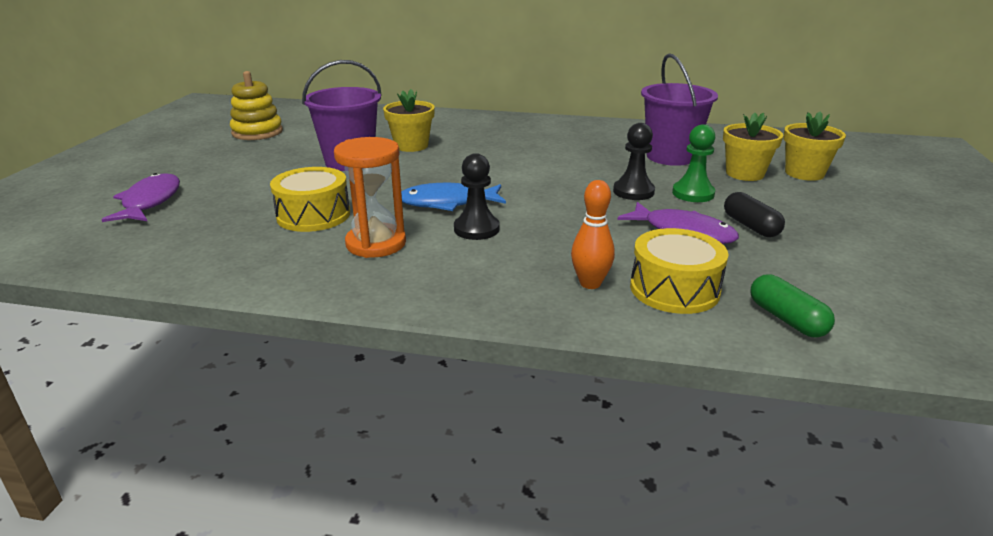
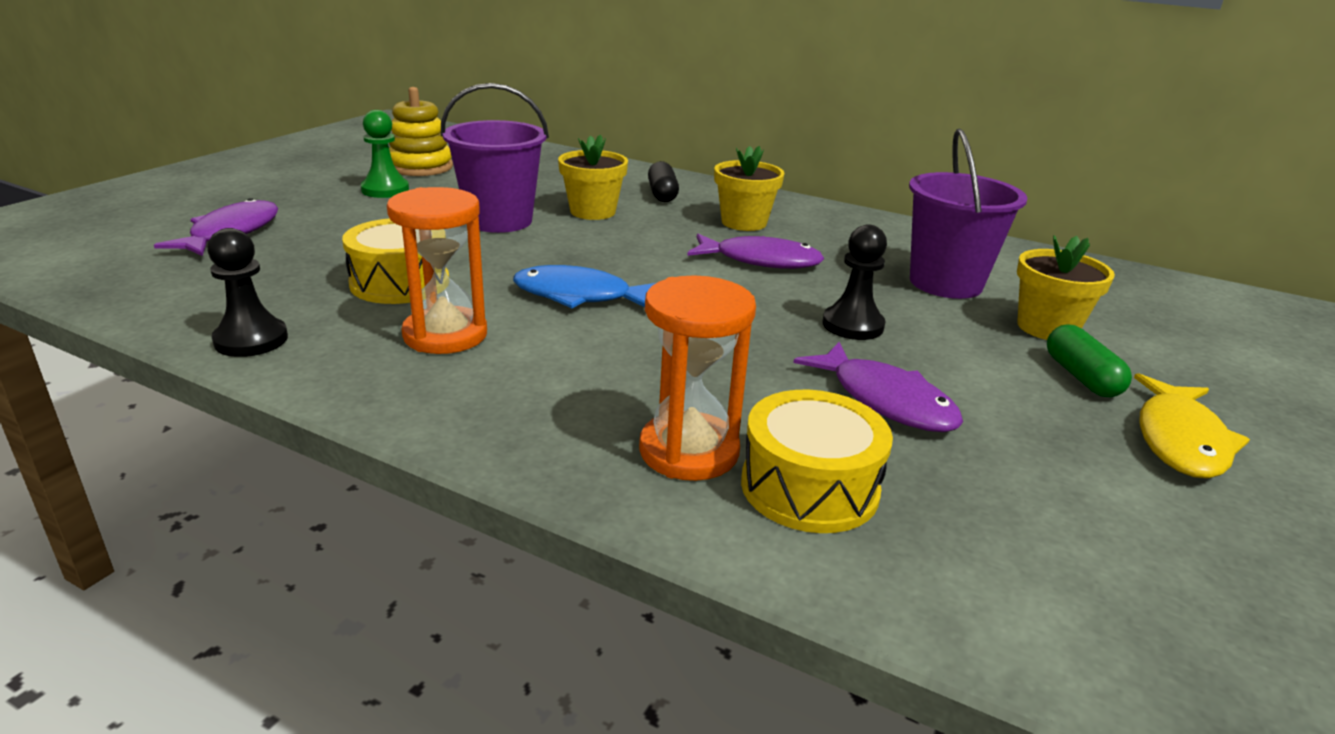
camera: 15 degrees right, 0 degrees up
black pawn [454,153,499,240] -> black pawn moved to [207,228,288,357]
orange bowling pin [571,180,615,289] -> orange hourglass [639,275,756,481]
green pawn [672,124,715,202] -> green pawn moved to [361,110,409,198]
black capsule [724,192,785,237] -> black capsule moved to [648,161,679,202]
green capsule [751,274,835,338] -> green capsule moved to [1047,325,1132,398]
yellow flower pot [783,111,846,181] -> yellow flower pot moved to [714,146,785,231]
none -> purple fish [687,234,824,269]
none -> yellow fish [1134,373,1250,479]

